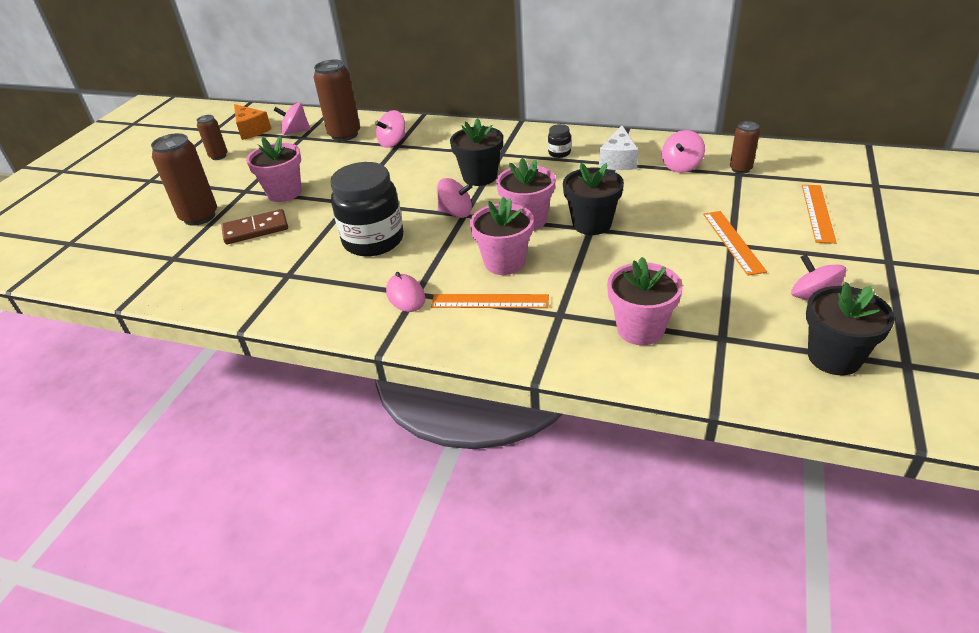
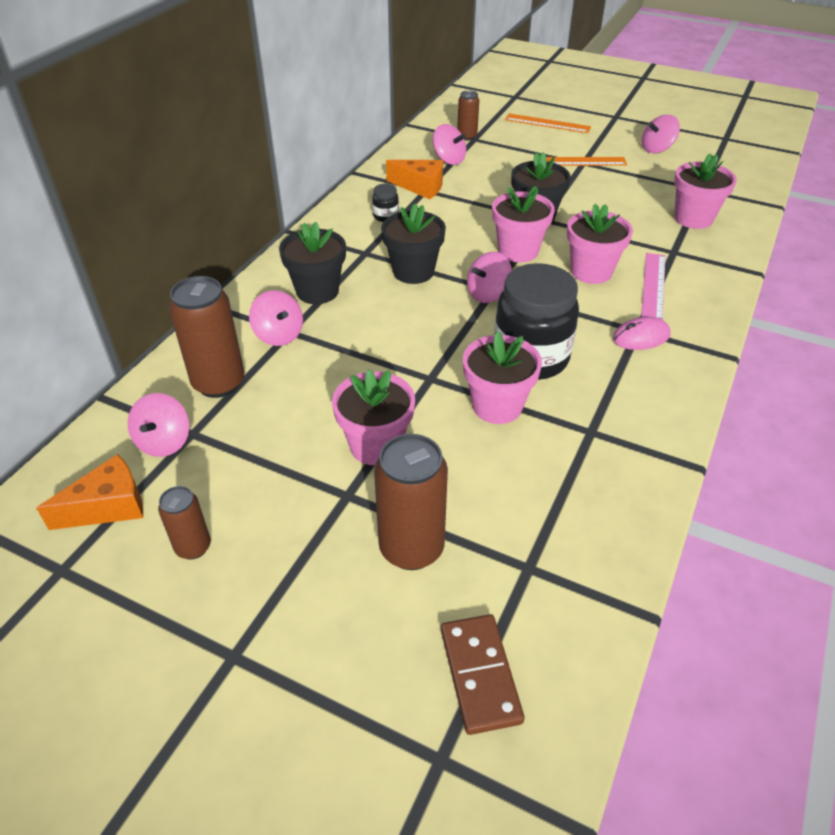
camera: 85 degrees left, 5 degrees up
brown domino [221,209,288,244] -> brown domino moved to [441,614,525,735]
orange ruler [431,294,549,308] -> pink ruler [641,253,665,320]
pink spinning top [437,178,472,218] -> pink spinning top turned 150 degrees counterclockwise [467,252,512,303]
white cheese [599,125,638,170] -> orange cheese [386,160,443,199]
black flower pot [806,282,895,375] -> black flower pot moved to [279,222,346,304]
none -> pink flower pot [463,331,542,424]

